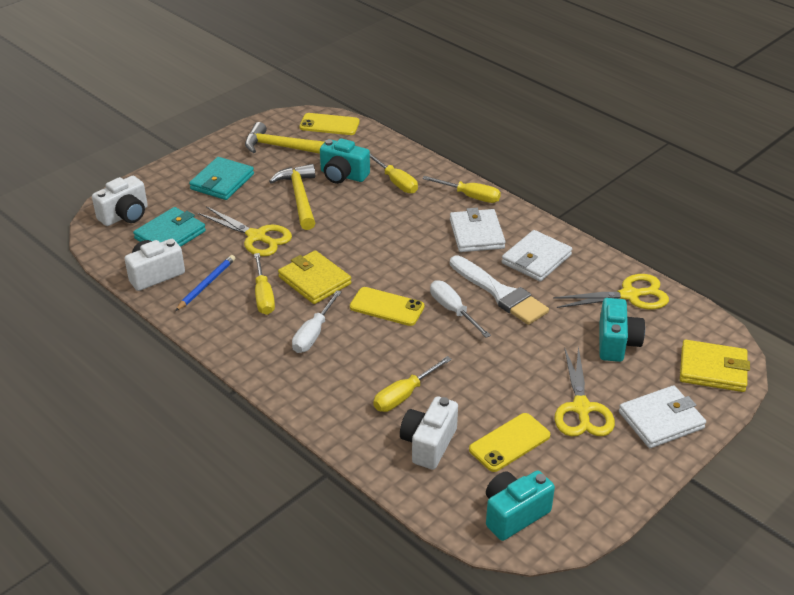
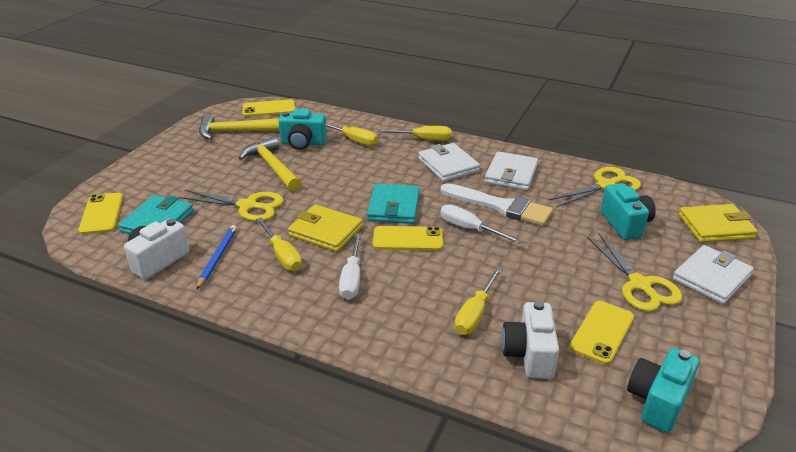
camera: 20 degrees left, 5 degrees down
white camera [92,176,148,226] -> yellow phone [78,193,123,235]
turquoise wallet [189,157,254,200] -> turquoise wallet moved to [367,183,420,224]

